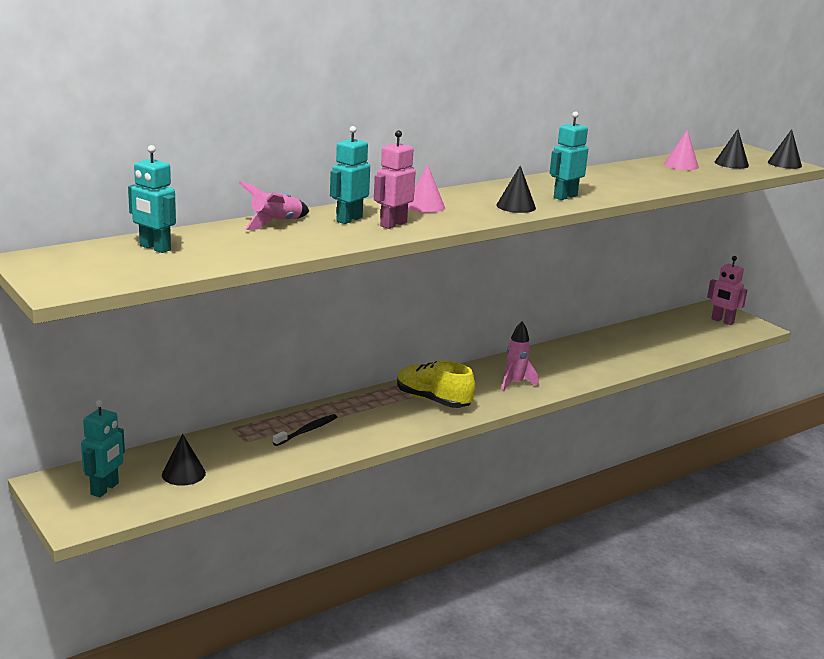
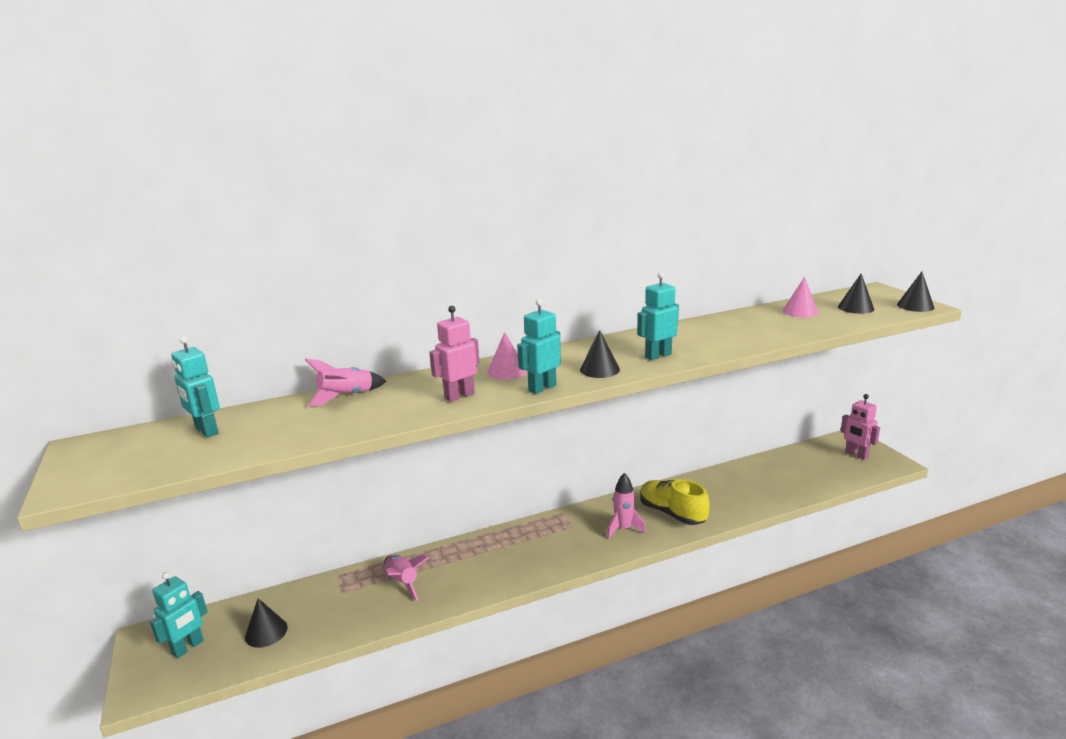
camera: 15 degrees right, 0 degrees up
black toothbrush [273,414,337,446] -> pink rocket [384,555,429,601]
turquoise robot [330,126,370,224] -> turquoise robot moved to [517,299,561,394]
yellow shoe [397,361,475,408] -> yellow shoe moved to [640,479,710,525]

